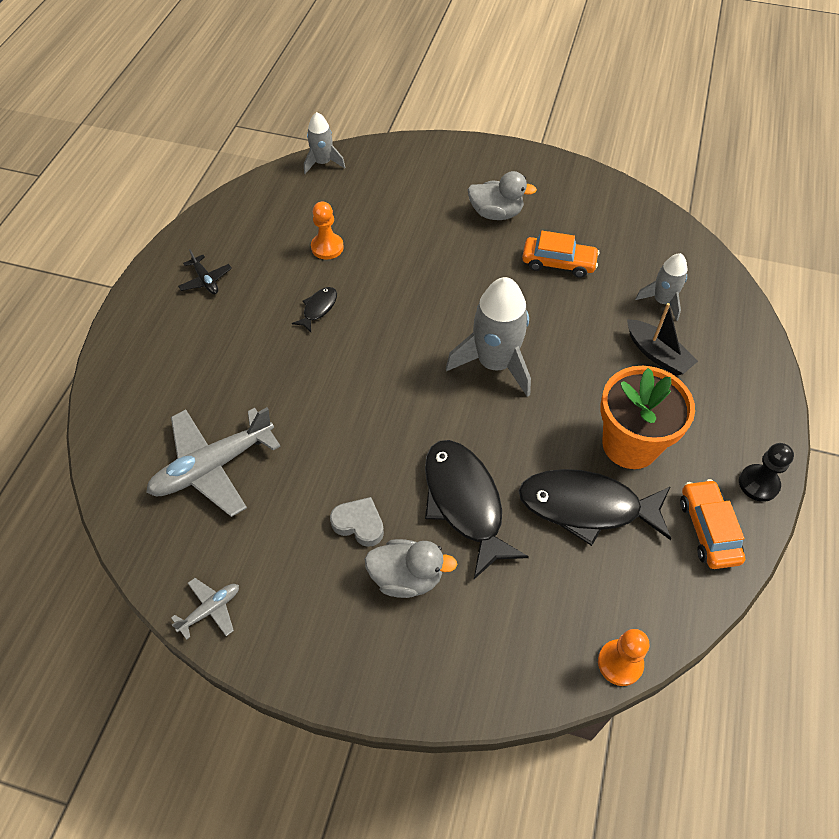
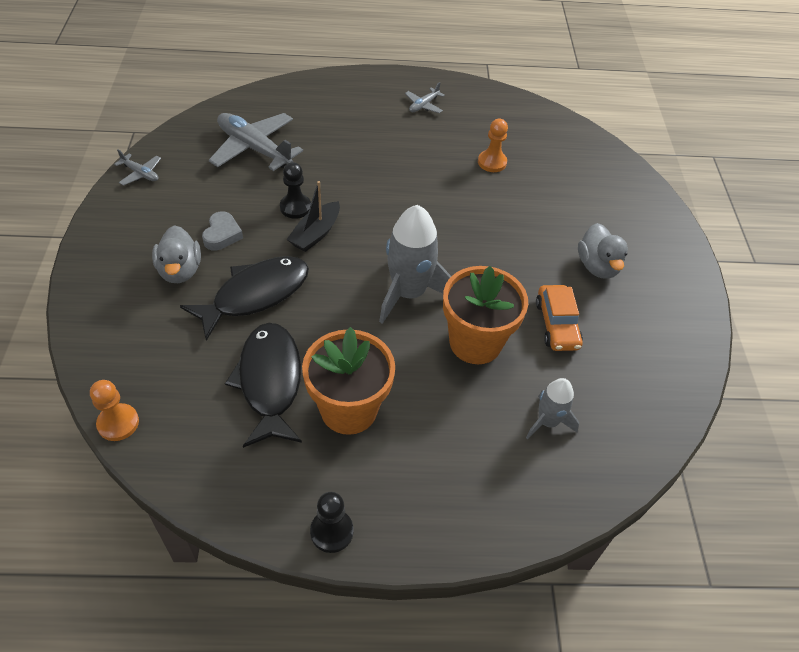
camera: 70 degrees right, 5 degrees down
black plane [178,249,232,294] -> grey plane [405,82,445,113]
black fish [292,287,337,332] -> none
grey rocket [304,112,345,174] -> none
black boat [627,303,698,376] -> black boat moved to [286,181,340,252]
orange car [680,479,745,569] -> none
none -> black pawn [280,162,311,219]
none -> orange flower pot [443,266,528,364]

